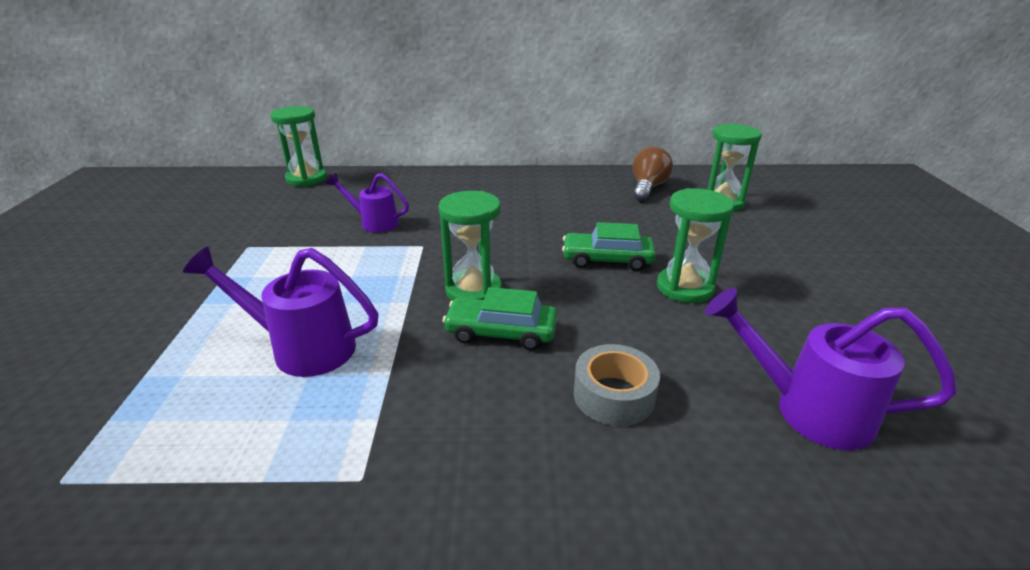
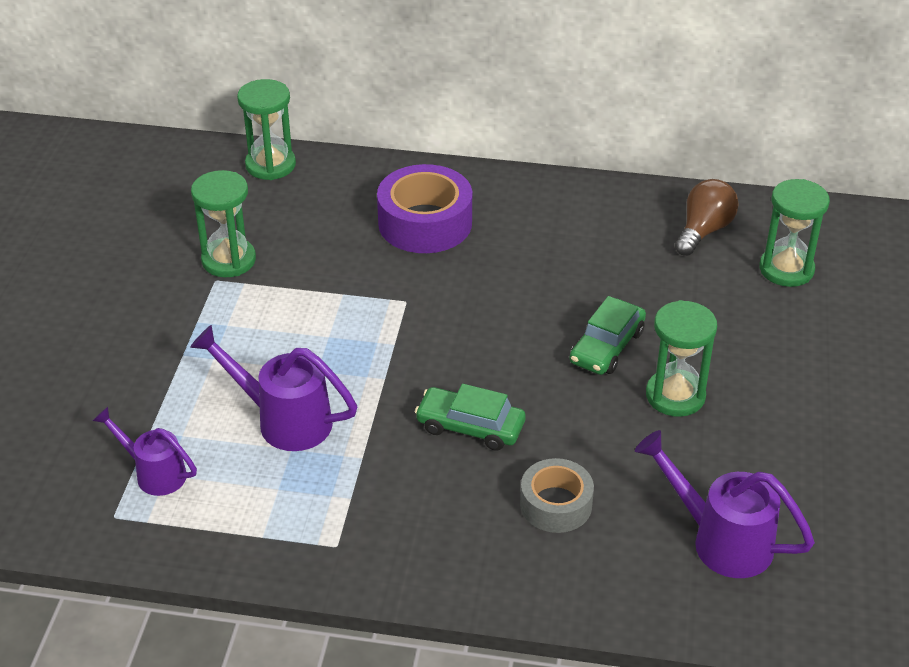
camera: 10 degrees right, 10 degrees up
purple watering can [326,173,409,233] -> purple watering can moved to [93,407,197,496]
green hourglass [439,191,502,301] -> green hourglass moved to [191,170,256,277]
green car [562,222,656,271] -> green car turned 75 degrees counterclockwise [569,296,646,375]
none -> purple tape [377,164,472,253]

